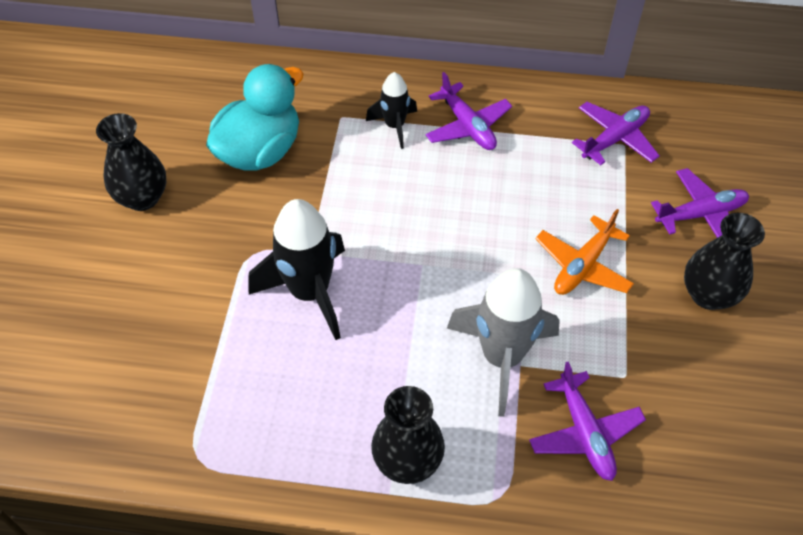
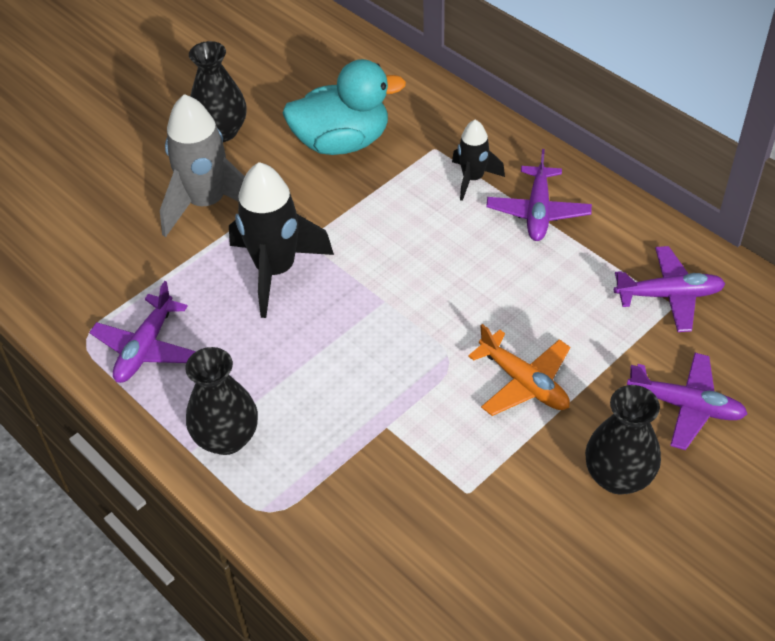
camera: 40 degrees right, 5 degrees down
grey rocket [447,268,560,417] -> grey rocket moved to [160,94,245,237]
purple plane [529,361,646,481] -> purple plane moved to [89,281,196,383]
orange plane [536,209,634,295] -> orange plane turned 120 degrees counterclockwise [468,324,570,416]

